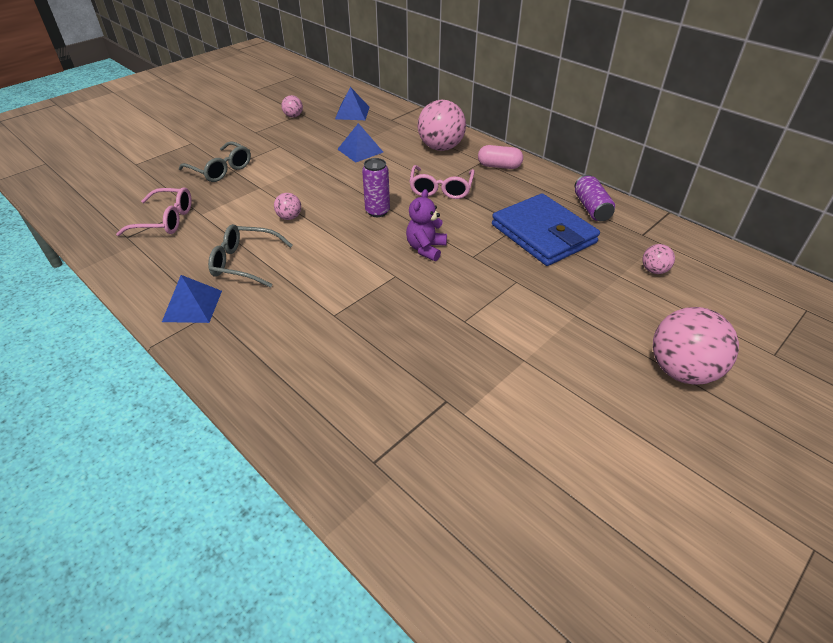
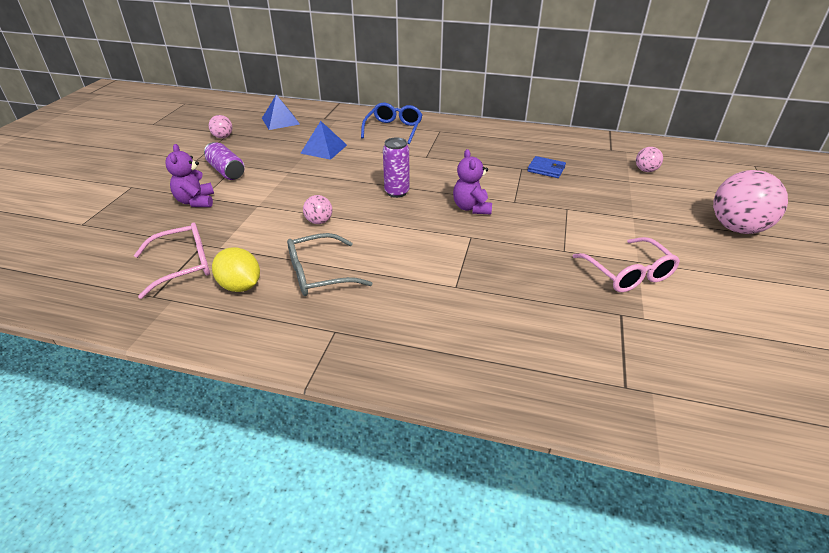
camera: 30 degrees left, 5 degrees down
blue pyramid [162,275,222,323] -> none
grey glasses [179,141,251,182] -> purple teddy bear [165,144,214,207]
pink glasses [409,165,475,199] -> pink glasses moved to [572,237,680,292]
pink ball [418,100,466,151] -> blue glasses [361,103,423,144]
pink capsule [478,145,523,169] -> none
blue wallet [492,193,600,266] -> blue wallet [527,156,566,178], size x0.43
purple can [575,175,615,221] -> purple can moved to [204,142,245,180]
none -> yellow lemon [212,247,260,292]

